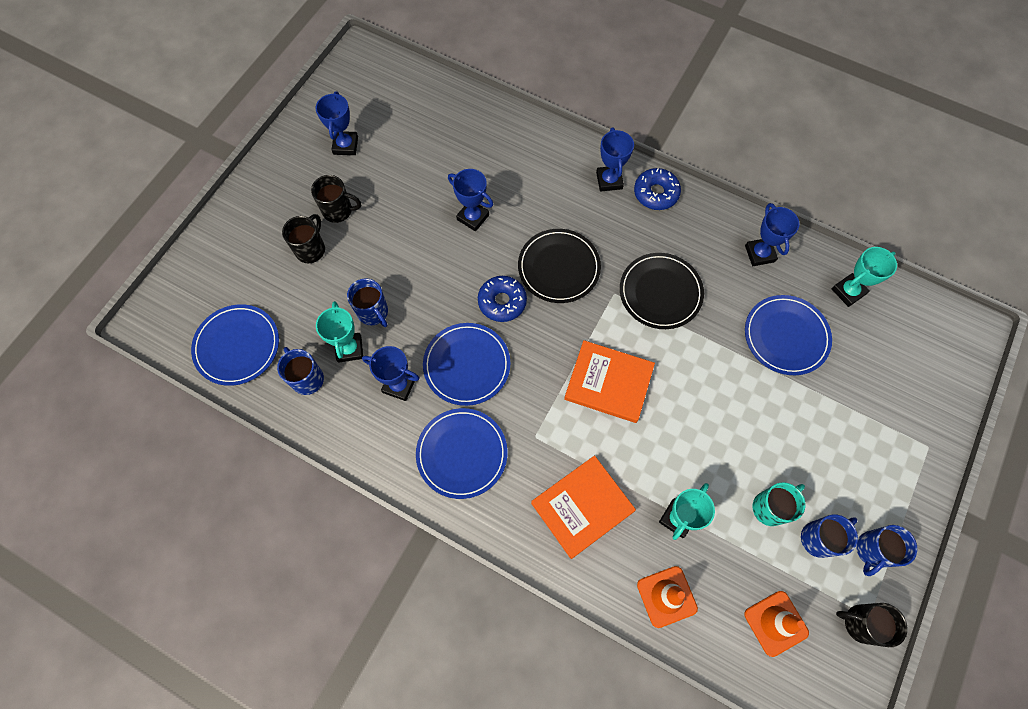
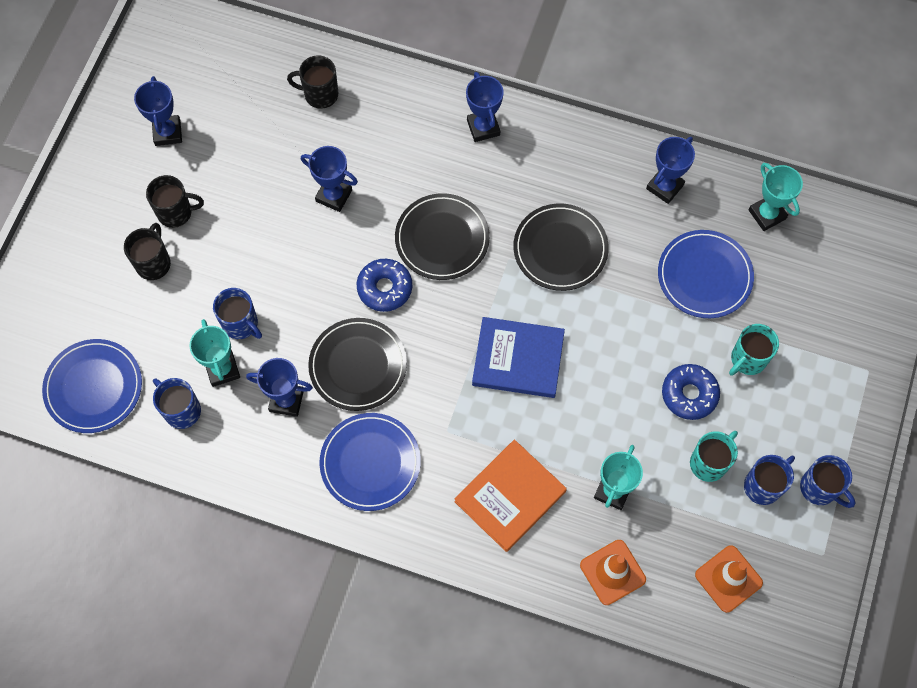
camera: 10 degrees left, 0 degrees up
blue plate [423,323,510,406] -> black plate [308,318,407,411]
orange book [564,340,655,423] -> blue book [472,317,565,398]
blue donut [634,168,681,210] -> blue donut moved to [662,364,720,420]
blue trophy [745,203,799,266] -> blue trophy turned 60 degrees clockwise [646,137,695,204]
turquoise trophy [832,247,897,307] -> turquoise trophy turned 75 degrees counterclockwise [748,163,803,231]
black mug [836,603,907,647] -> black mug moved to [287,55,338,109]
blue mug [856,525,917,576] -> blue mug turned 75 degrees counterclockwise [800,455,855,508]
none -> turquoise mug [729,324,779,376]

